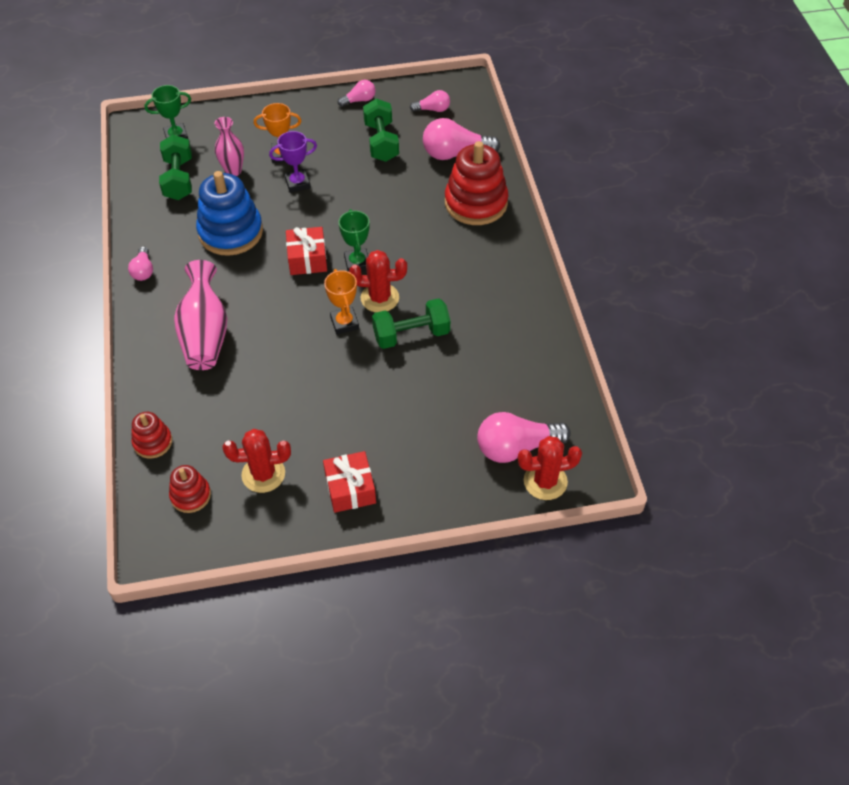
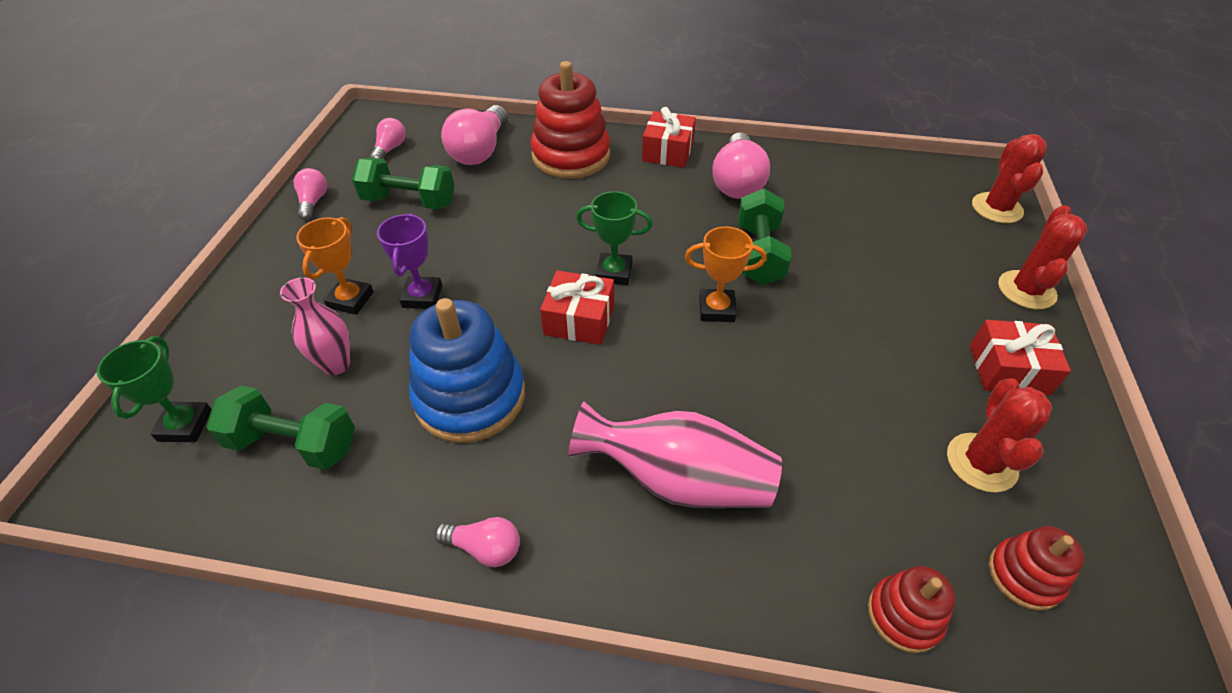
camera: 70 degrees left, 5 degrees down
red cactus [349,250,407,312] -> red cactus moved to [998,205,1087,309]
pink light bulb [477,412,571,463] -> pink light bulb moved to [712,132,770,199]
none -> red gift [642,107,696,168]

